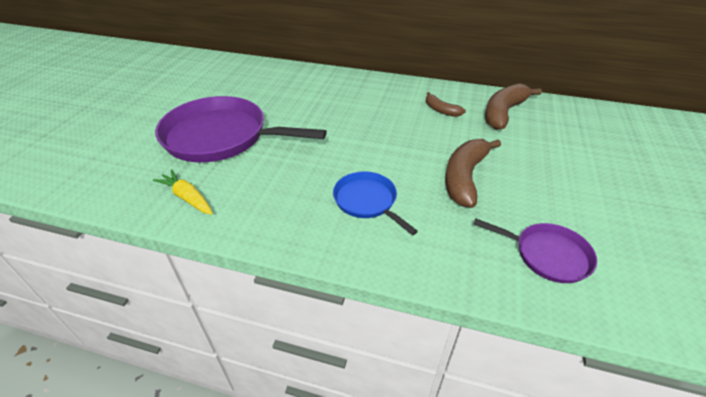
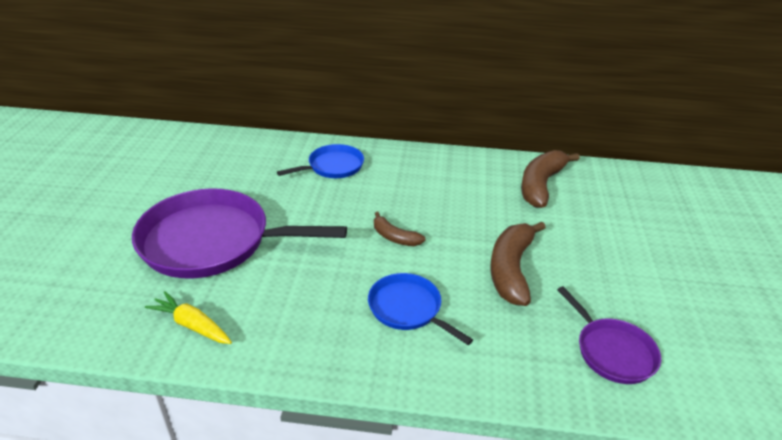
camera: 10 degrees left, 5 degrees down
brown banana [426,92,466,117] -> brown banana moved to [374,212,425,246]
purple pan [474,218,597,283] -> purple pan turned 45 degrees clockwise [557,286,661,384]
none -> blue pan [277,144,364,178]

